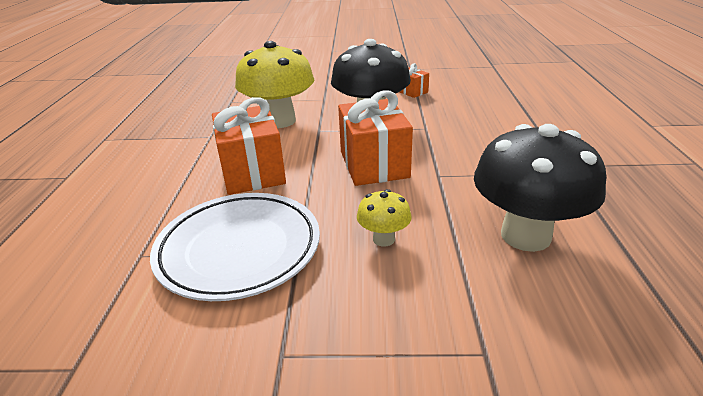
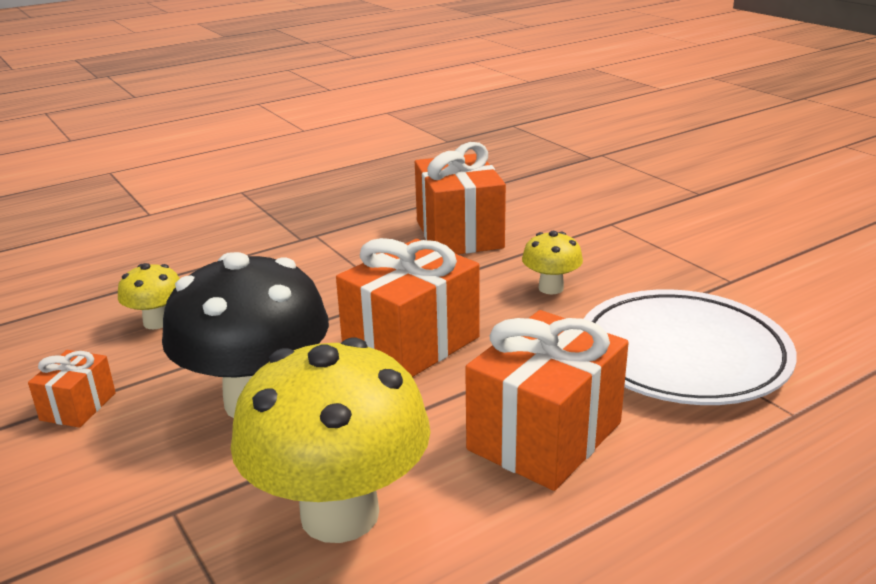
camera: 125 degrees left, 5 degrees down
black mushroom [474,124,606,252] -> orange gift [415,142,506,254]
none -> yellow mushroom [118,263,180,329]

